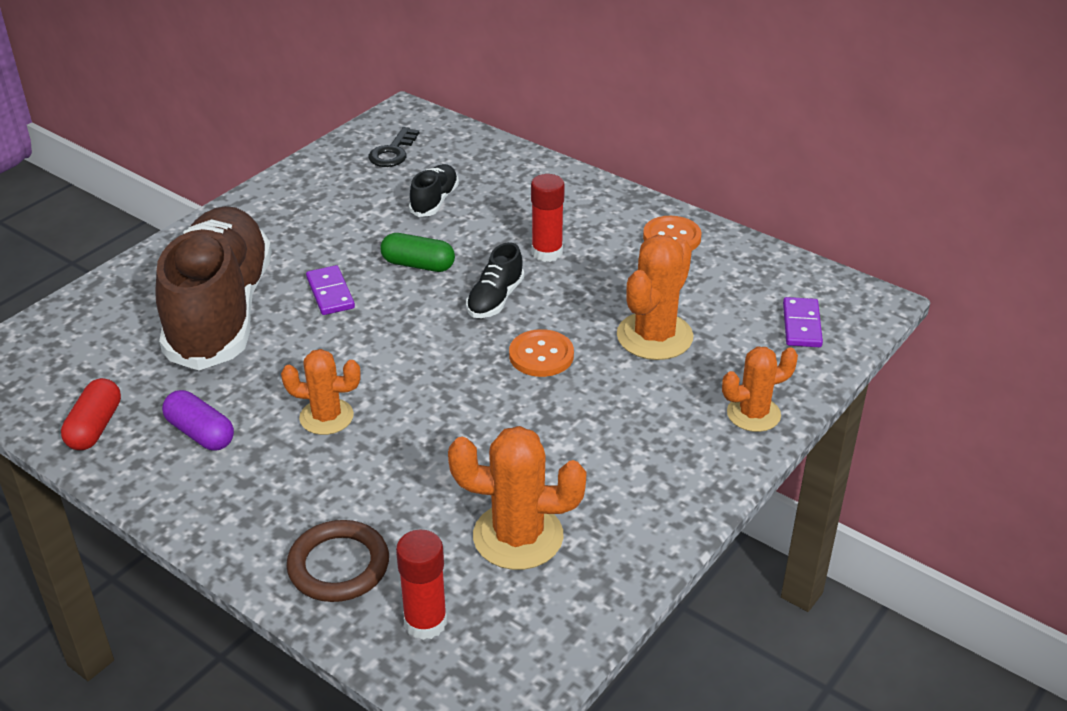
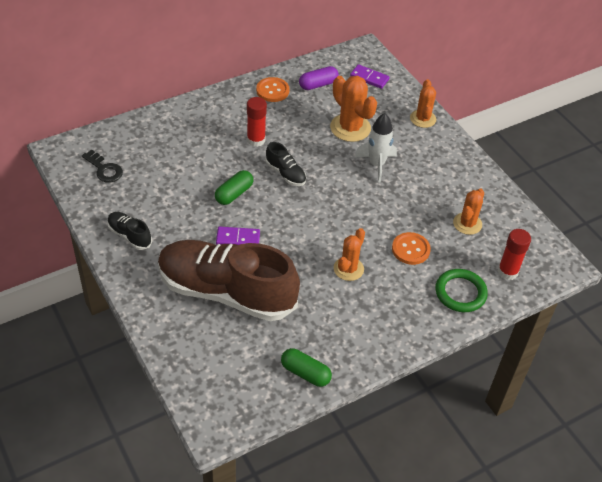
camera: 70 degrees left, 10 degrees up
red capsule [61,378,121,450] -> green capsule [281,348,332,387]
purple capsule [162,390,234,450] -> purple capsule moved to [299,66,339,90]
brown ring [286,520,389,602] -> green ring [435,269,488,312]
black shoe [409,164,459,217] -> black shoe moved to [107,212,152,250]
orange cactus [448,426,587,570] -> orange cactus [453,189,484,235], size x0.66
orange button [509,329,574,377] -> orange button moved to [392,232,431,265]
none -> white rocket [355,113,397,182]

